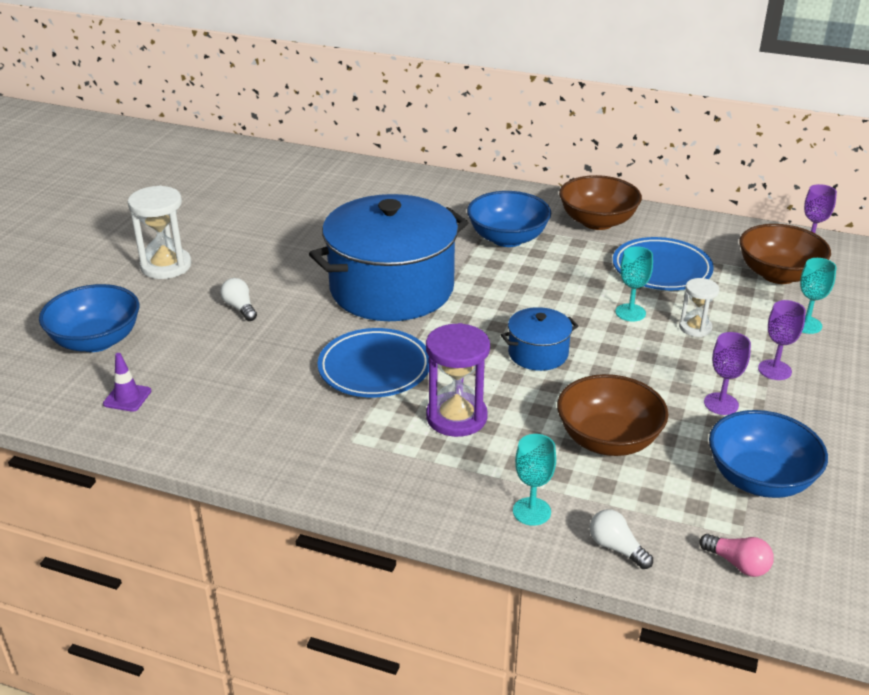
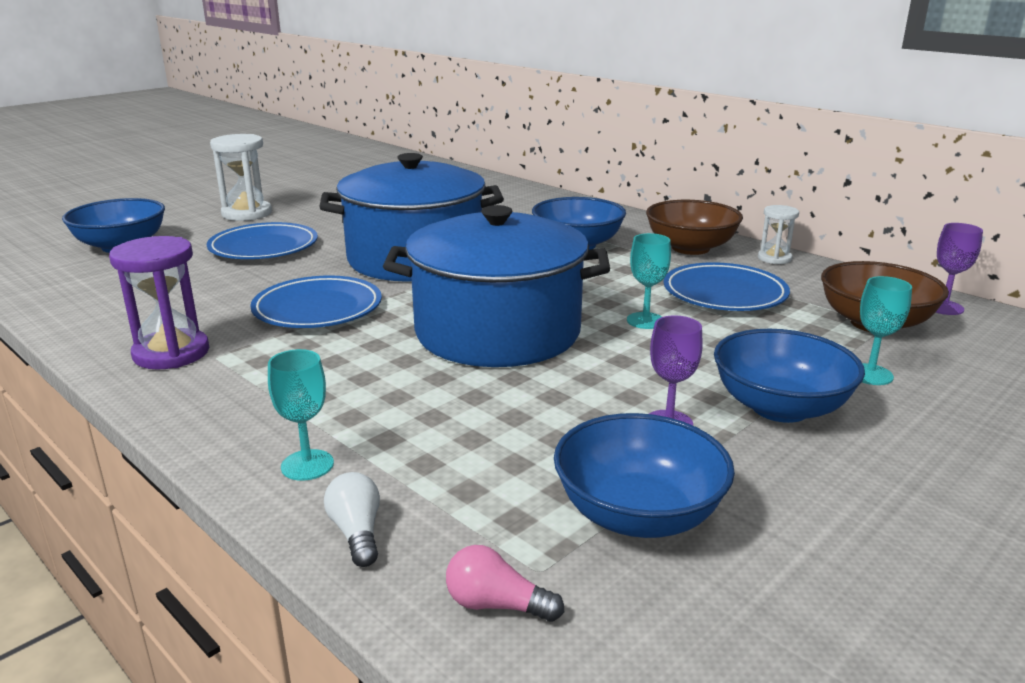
camera: 25 degrees right, 10 degrees down
purple traffic cone [103,353,151,412] -> none
white light bulb [220,278,257,321] -> blue plate [207,222,318,259]
purple hourglass [426,323,490,437] -> purple hourglass moved to [109,236,209,370]
blue pot [501,307,578,371] -> blue pot [383,205,610,367], size x2.25
brown bowl [557,374,668,456] -> none
white hourglass [679,278,719,337] -> white hourglass moved to [758,205,799,264]
pink light bulb [699,534,774,577] -> pink light bulb turned 135 degrees clockwise [446,545,564,622]
purple goblet [758,300,806,380] -> blue bowl [714,329,865,423]

